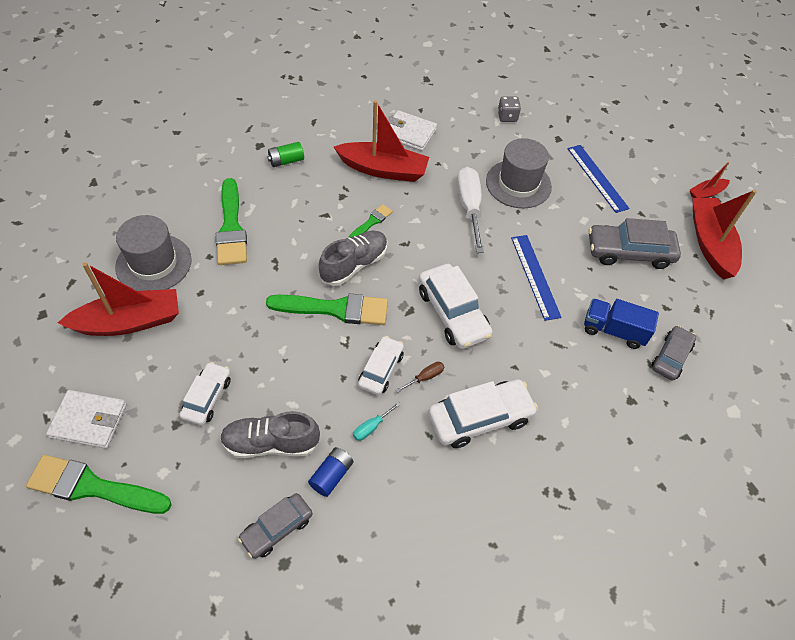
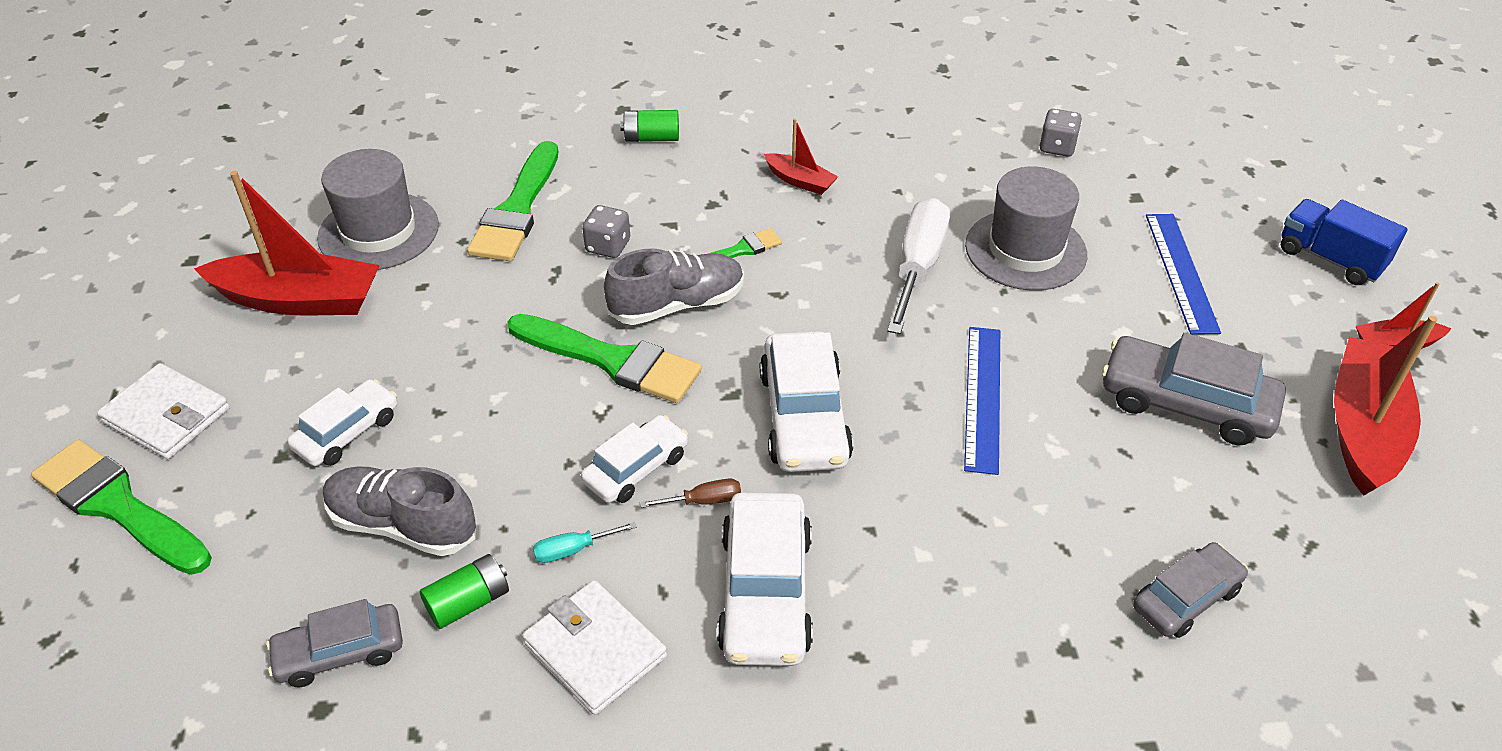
camera: 25 degrees right, 10 degrees down
blue battery [308,447,353,497] -> green battery [420,554,509,629]
red boat [334,100,429,182] -> red boat [764,118,838,195], size x0.50
white wallet [388,110,437,151] -> white wallet moved to [522,580,667,715]
white car [428,379,538,448] -> white car turned 90 degrees clockwise [717,492,813,666]
blue truck [584,299,659,349] -> blue truck moved to [1281,199,1407,285]
none -> grey dice [582,205,630,258]

